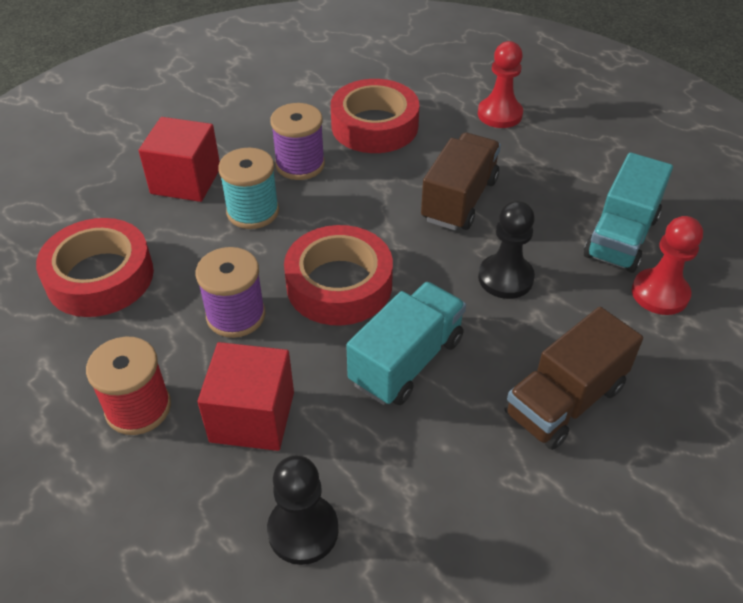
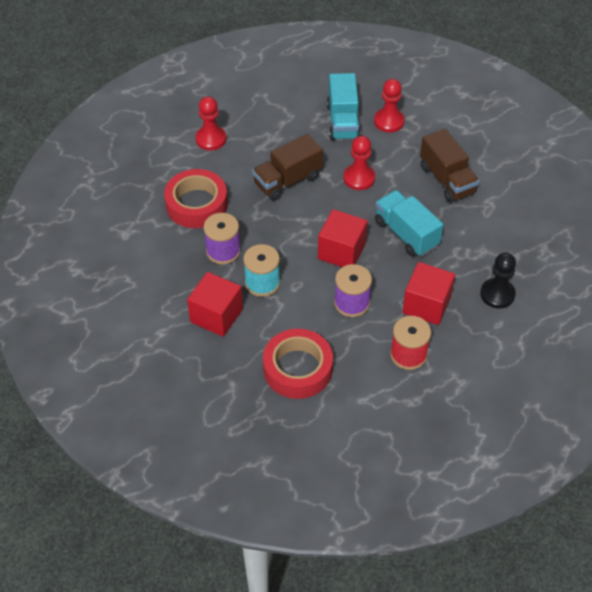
camera: 75 degrees left, 5 degrees up
red tape [284,225,393,326] -> red cube [318,209,368,267]
brown truck [421,133,501,230] -> brown truck turned 75 degrees counterclockwise [252,134,323,201]
black pawn [478,201,535,299] -> red pawn [344,136,375,190]
turquoise truck [584,152,673,273] -> turquoise truck turned 45 degrees clockwise [327,73,361,140]

